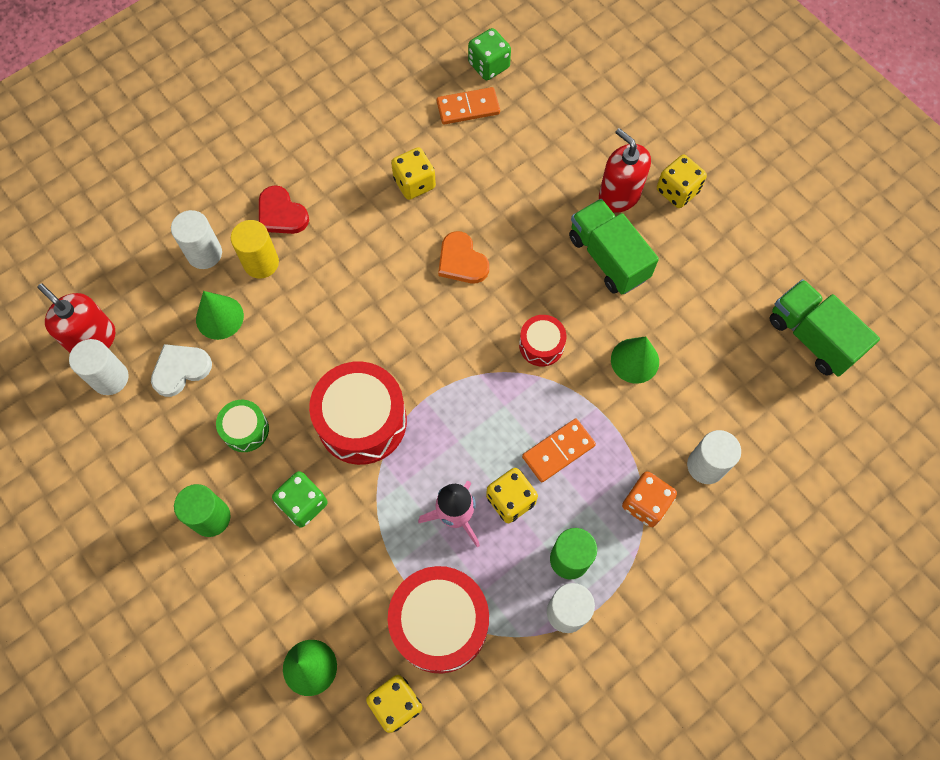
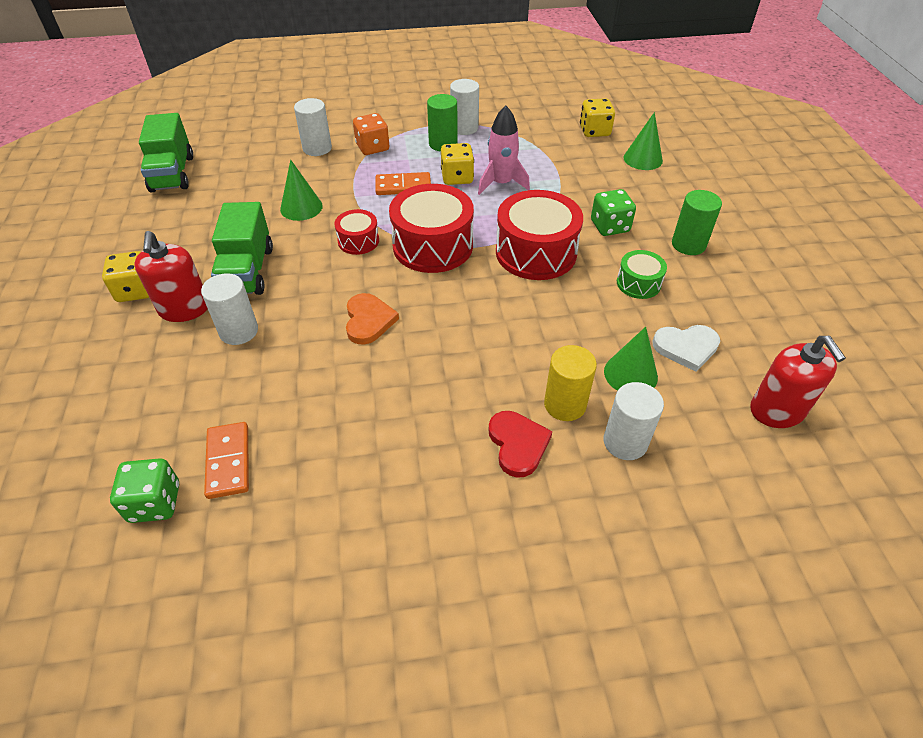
camera: 150 degrees left, 20 degrees down
white cylinder [69,339,128,395] -> white cylinder moved to [201,273,258,345]
red drum [388,566,489,673] -> red drum moved to [389,184,474,273]
yellow dice [391,147,436,200] -> none
orange domino [437,87,500,125] -> orange domino turned 60 degrees clockwise [204,422,249,499]

